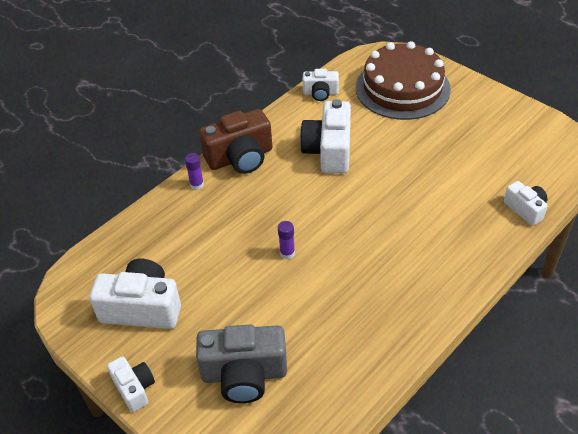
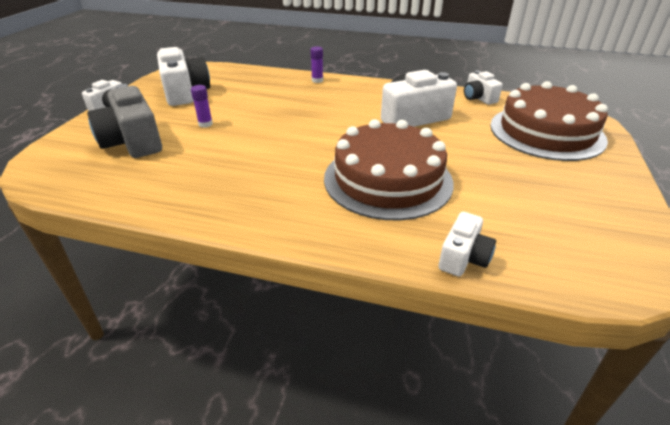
camera: 60 degrees right, 10 degrees down
brown camera [199,109,273,174] -> none
purple glue stick [278,221,295,259] -> purple glue stick moved to [191,85,213,128]
none -> brown cake [324,119,454,220]

